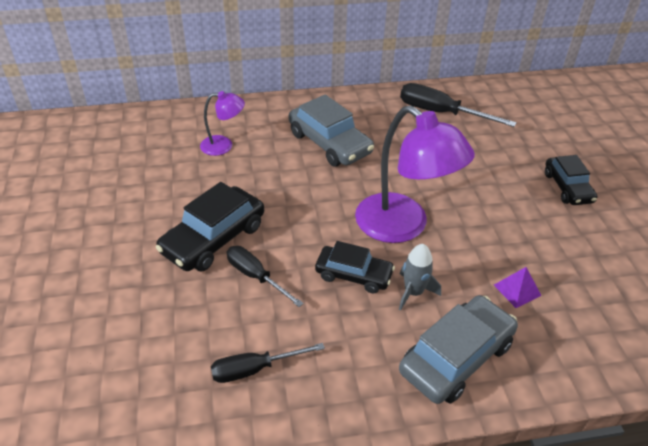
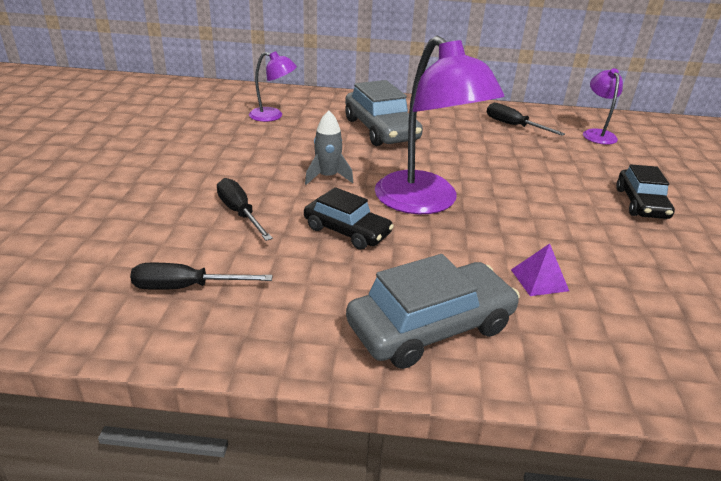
camera: 15 degrees right, 10 degrees down
black car [156,182,264,272] -> none
grey rocket [399,244,441,310] -> grey rocket moved to [305,111,353,185]
black screwdriver [400,83,516,127] -> black screwdriver [487,103,565,136], size x0.65
none -> purple lamp [583,68,623,145]

